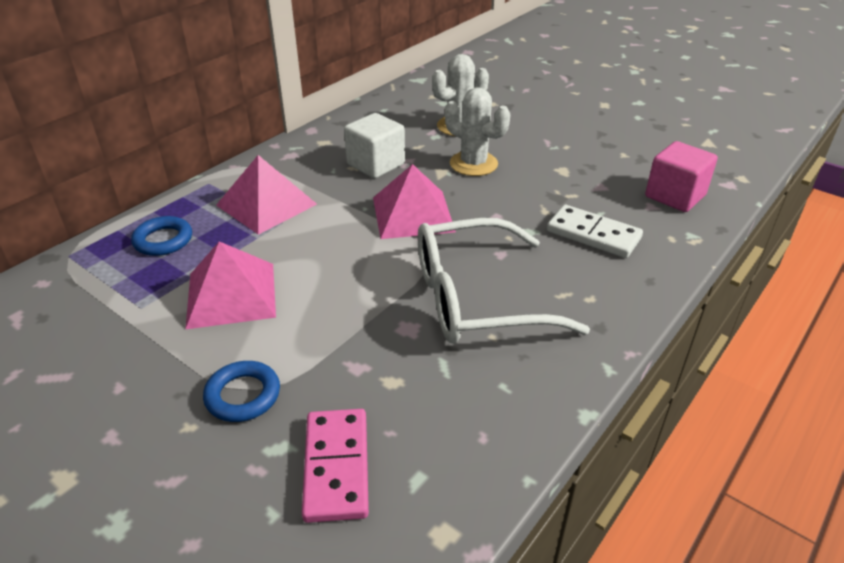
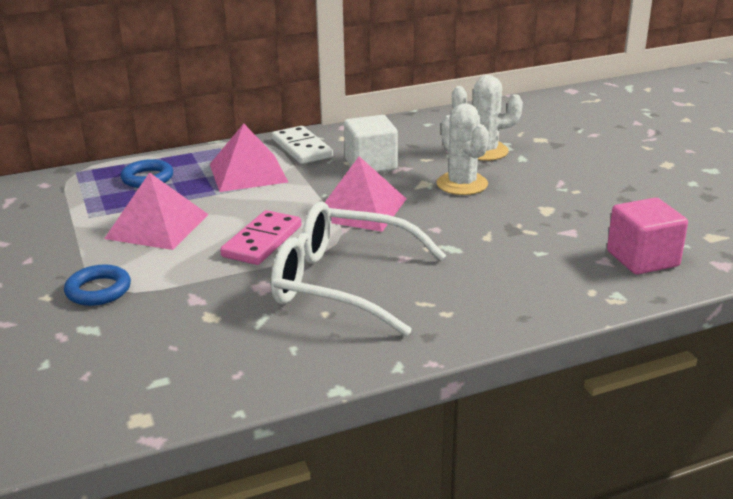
camera: 30 degrees right, 10 degrees down
pink domino [302,409,369,523] -> pink domino moved to [220,210,301,265]
white domino [547,205,643,258] -> white domino moved to [272,126,333,164]

